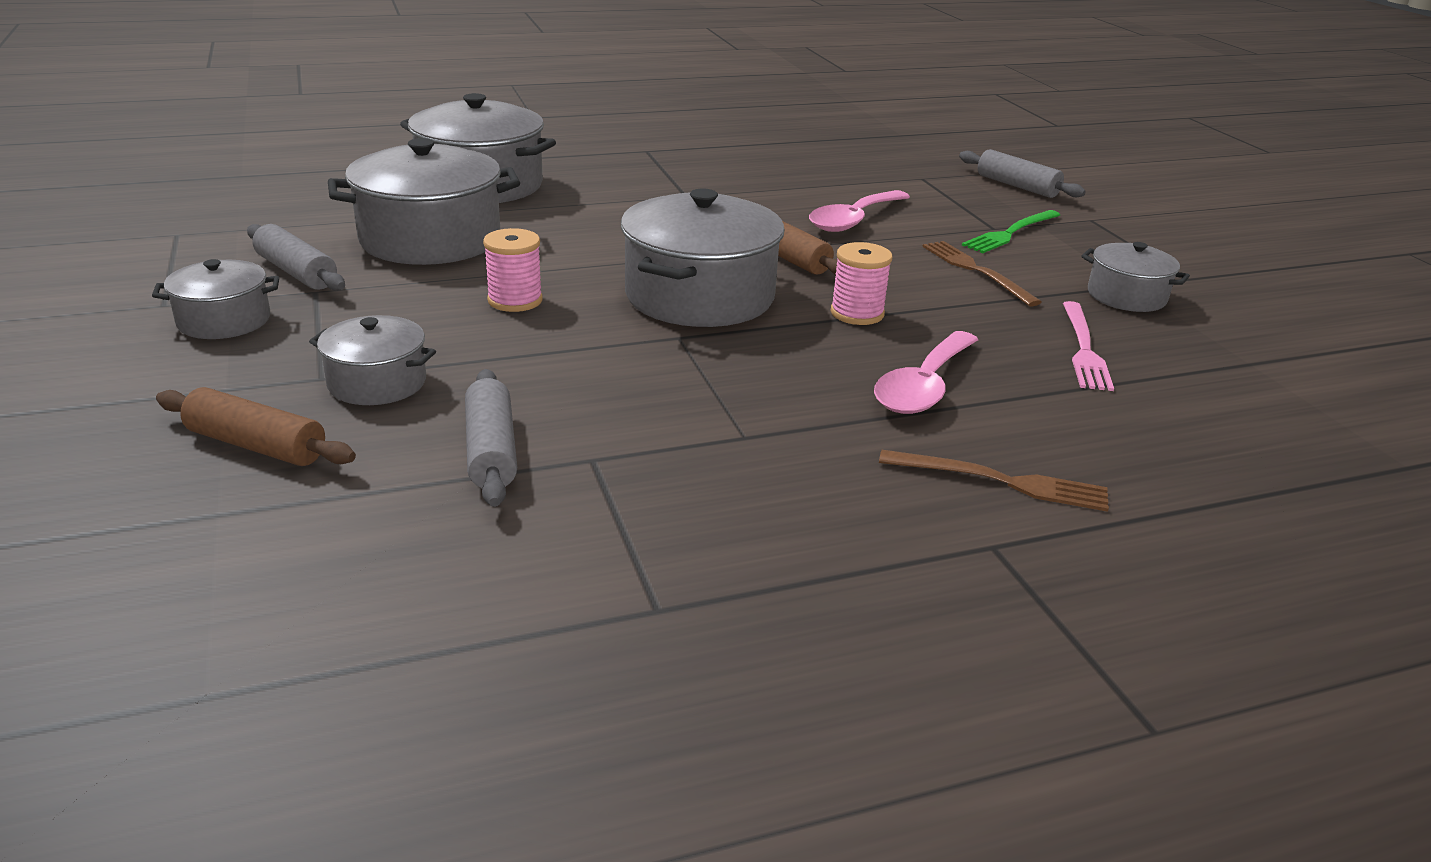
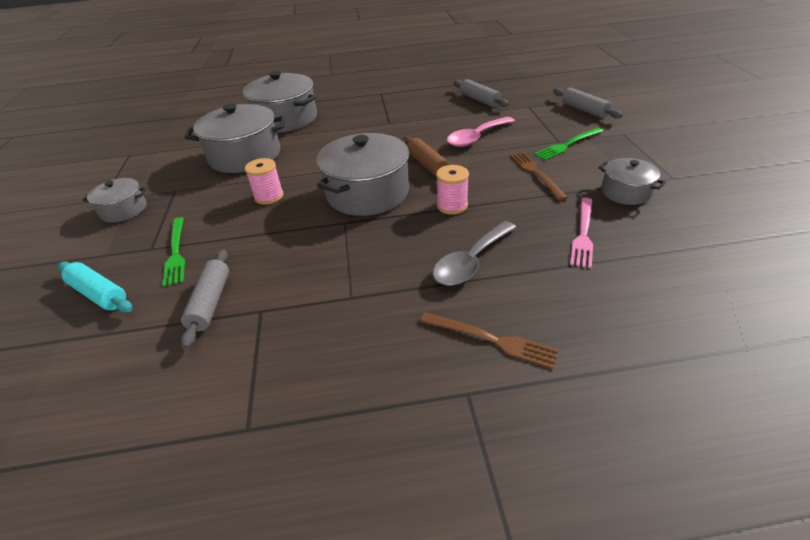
camera: 15 degrees right, 10 degrees up
brown rolling pin [156,387,356,466] -> turquoise rolling pin [58,261,132,313]
grey rolling pin [247,224,345,291] -> grey rolling pin moved to [454,79,509,107]
grey pot [309,315,436,405] -> green fork [162,217,185,287]
pink spoon [874,331,978,414] -> grey spoon [433,221,517,286]

